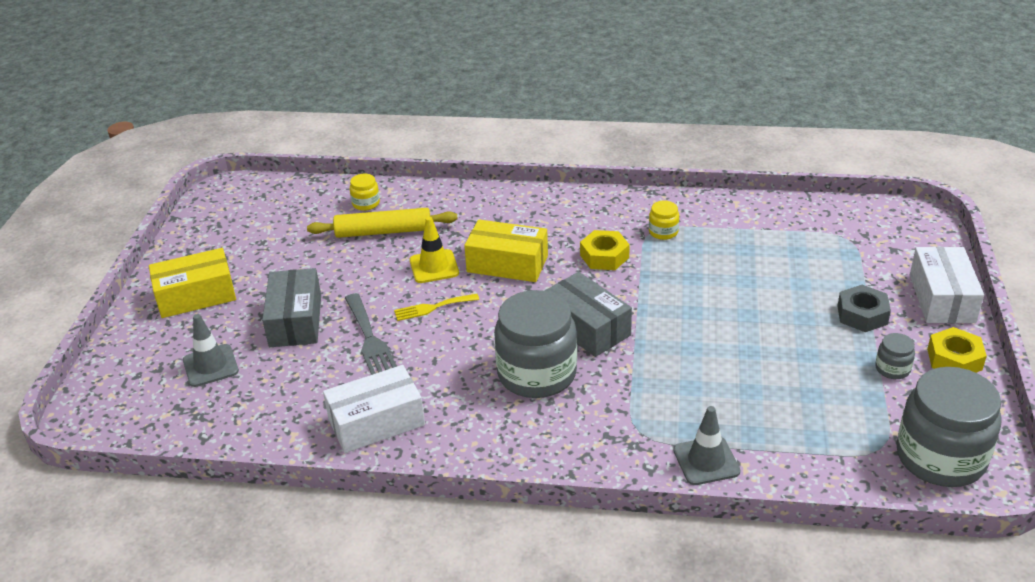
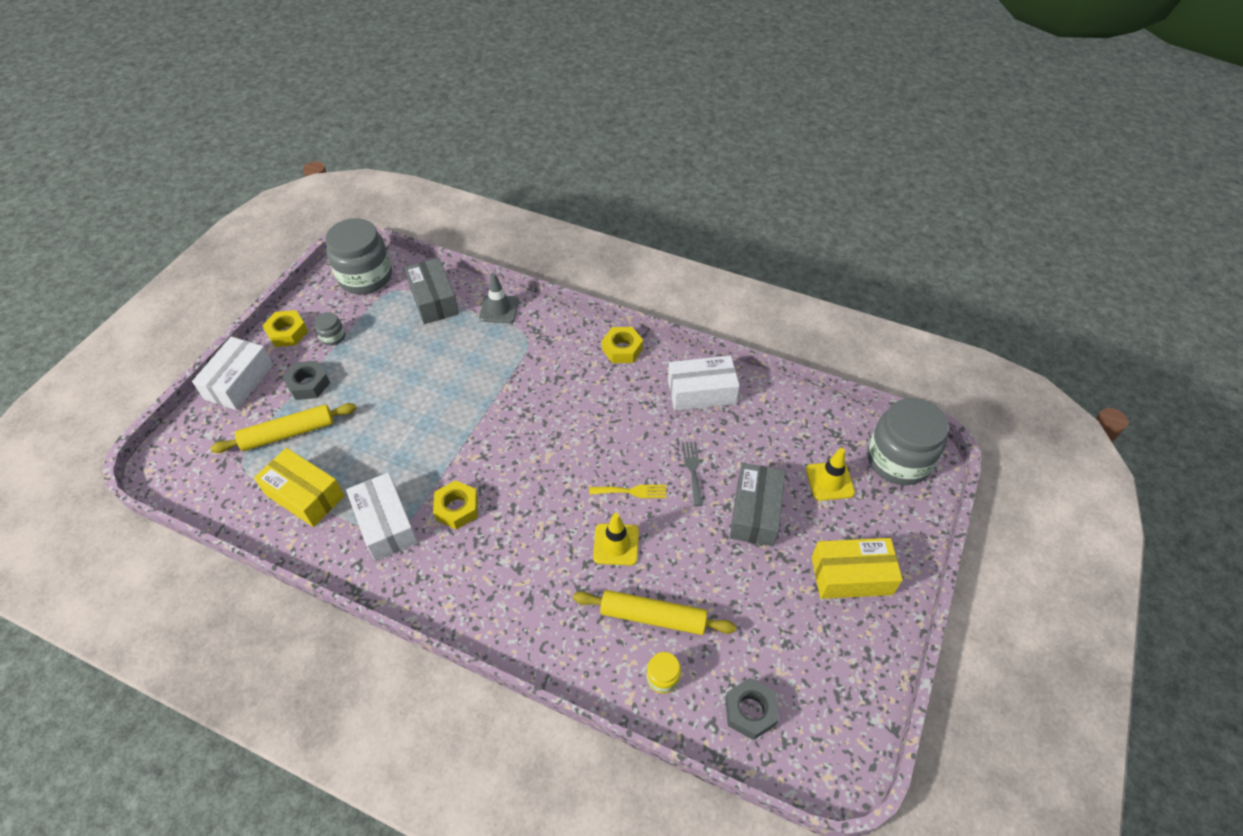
camera: 165 degrees left, 15 degrees up
grey traffic cone [183,314,239,387] -> yellow traffic cone [806,448,855,501]
grey fork [345,293,397,375] -> grey fork [682,441,703,506], size x0.66
yellow box [464,220,548,282] -> yellow box moved to [254,448,344,527]
grey jar [494,290,577,398] -> grey jar moved to [867,398,949,485]
grey box [544,272,632,357] -> grey box moved to [404,258,459,324]
yellow jar [649,201,679,240] -> white box [346,472,418,561]
none -> yellow rolling pin [210,403,357,453]
none -> yellow nut [602,327,643,363]
none -> grey nut [725,678,779,740]

